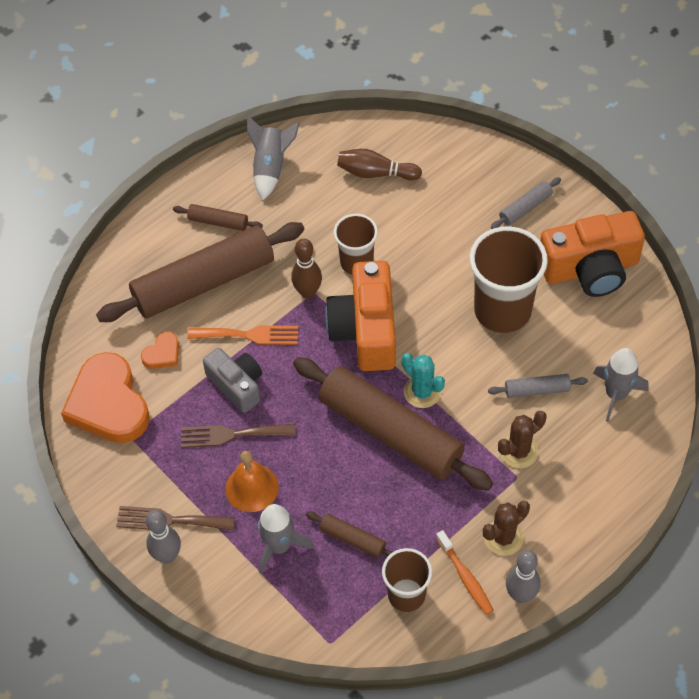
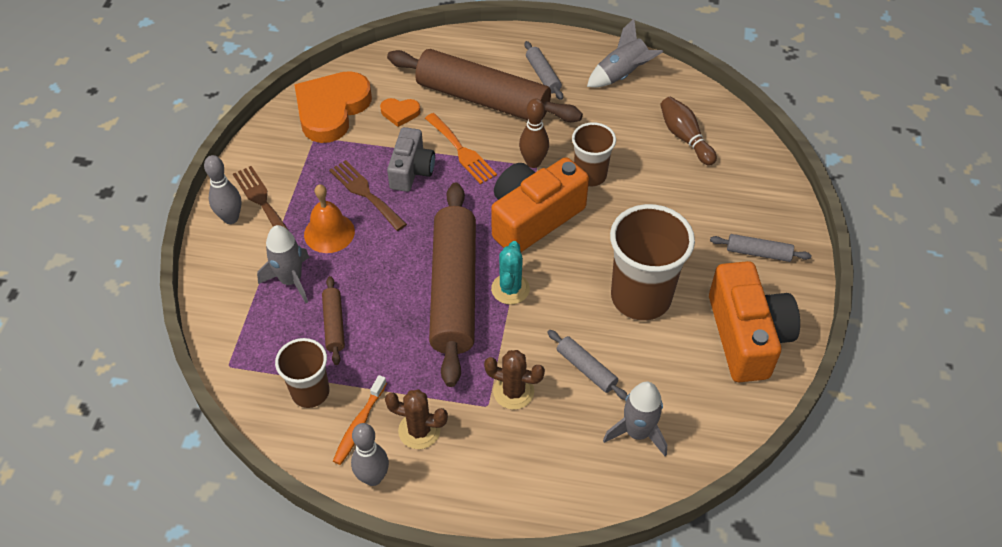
camera: 50 degrees right, 5 degrees down
brown rolling pin [173,204,263,231] -> grey rolling pin [525,41,563,100]
orange camera [540,211,645,297] -> orange camera turned 135 degrees counterclockwise [709,261,800,382]

